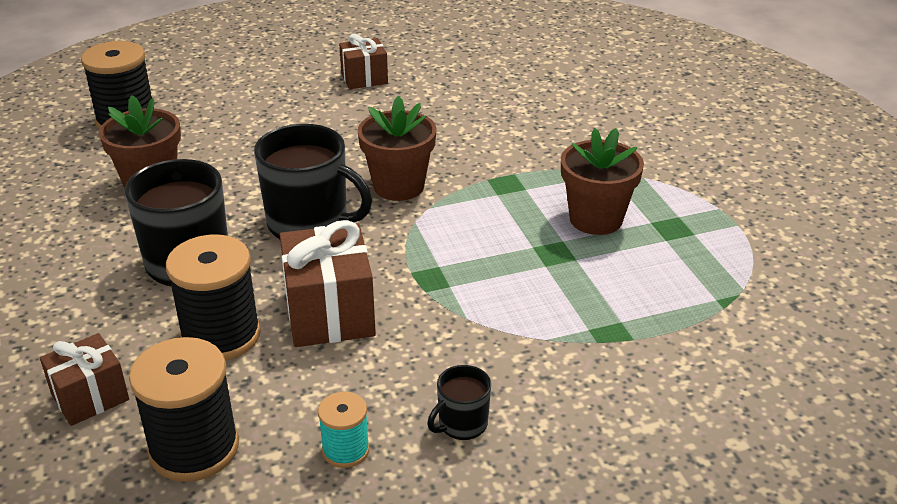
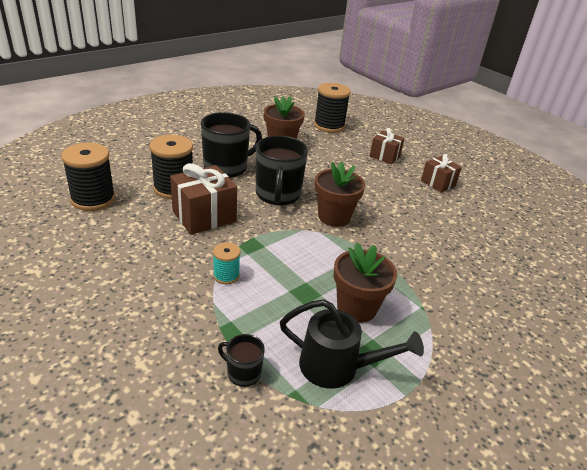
camera: 65 degrees right, 0 degrees up
brown gift [40,333,129,426] -> brown gift moved to [370,128,405,165]
turquoise spool [318,392,370,468] -> turquoise spool moved to [213,242,240,284]
black mug [427,365,491,440] -> black mug moved to [218,334,265,387]
none -> black watering can [280,299,424,389]

